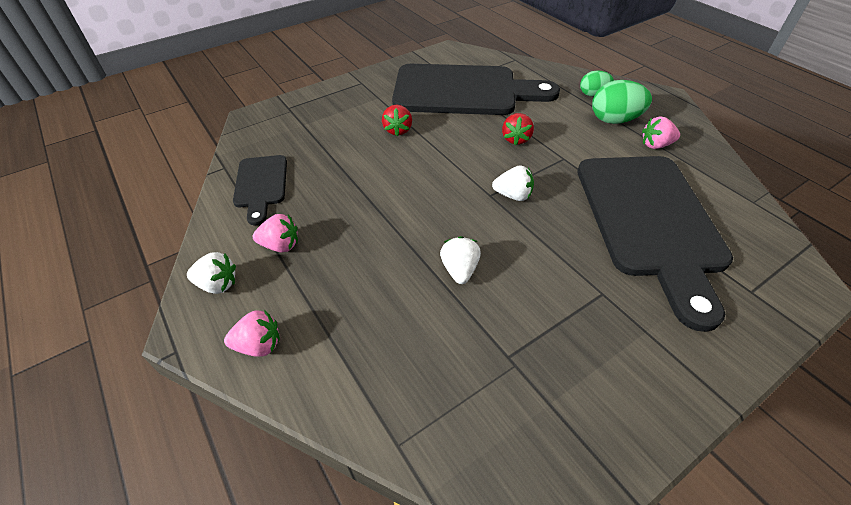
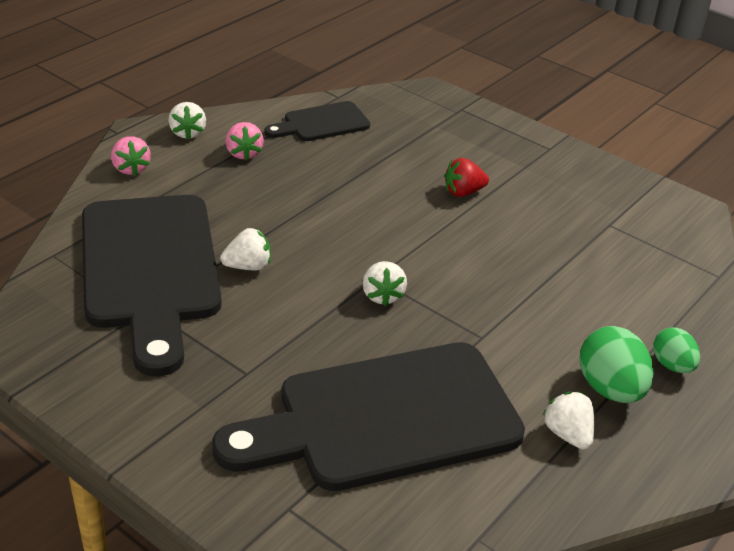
camera: 70 degrees right, 10 degrees down
black cutting board [392,64,560,115] -> black cutting board moved to [82,195,222,376]
red strawberry [502,113,534,146] -> none
pink strawberry [642,116,680,149] -> white strawberry [543,392,594,449]

